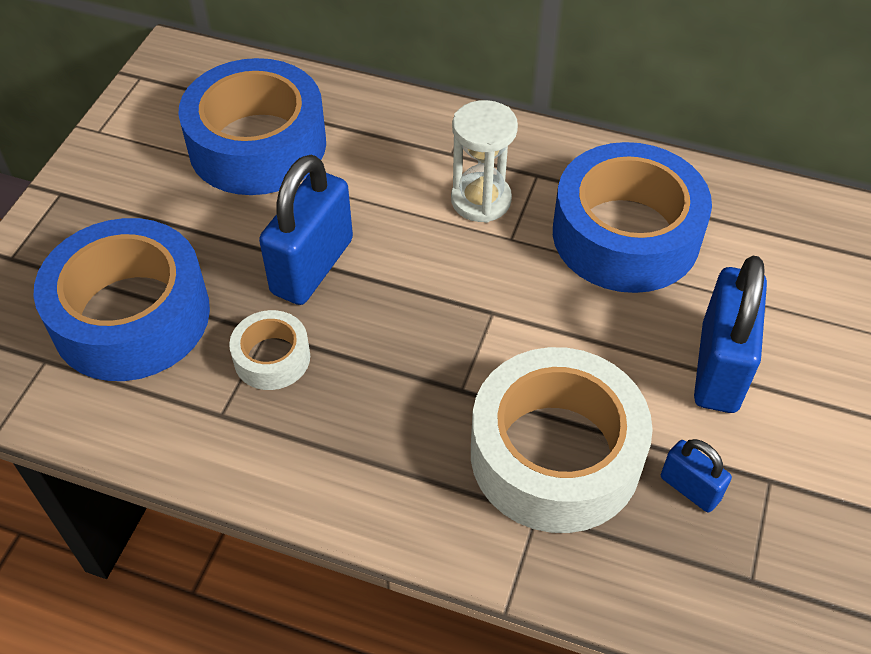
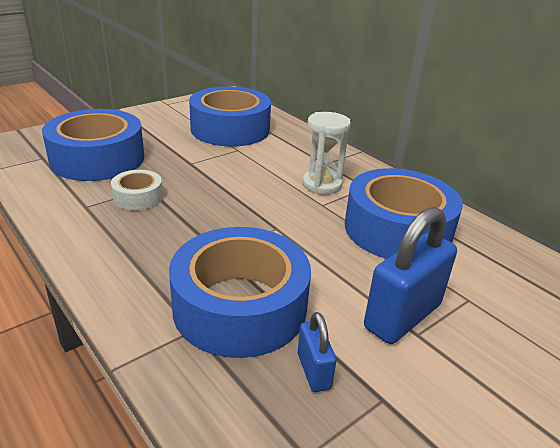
camera: 30 degrees right, 20 degrees down
blue padlock [259,155,353,305] -> none
white tape [471,347,653,533] -> blue tape [169,227,311,358]

